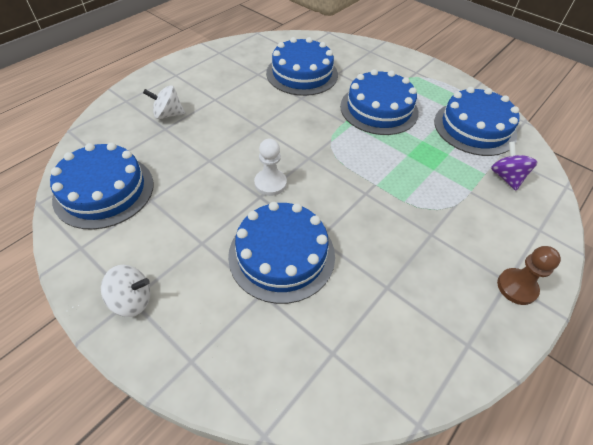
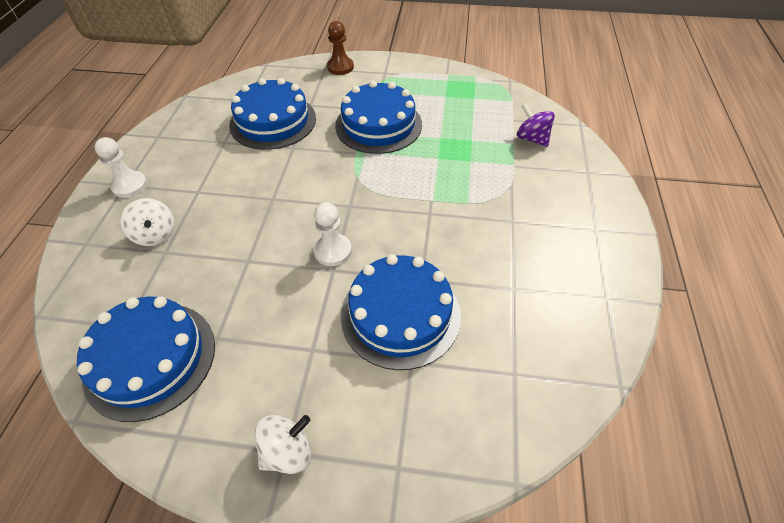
camera: 30 degrees left, 0 degrees up
white spinning top [143,85,185,119] -> white spinning top turned 90 degrees counterclockwise [120,198,174,246]
blue cake [434,87,520,156] -> none
brown pawn [497,246,561,305] -> brown pawn moved to [327,21,354,75]
none -> white pawn [94,137,147,198]

